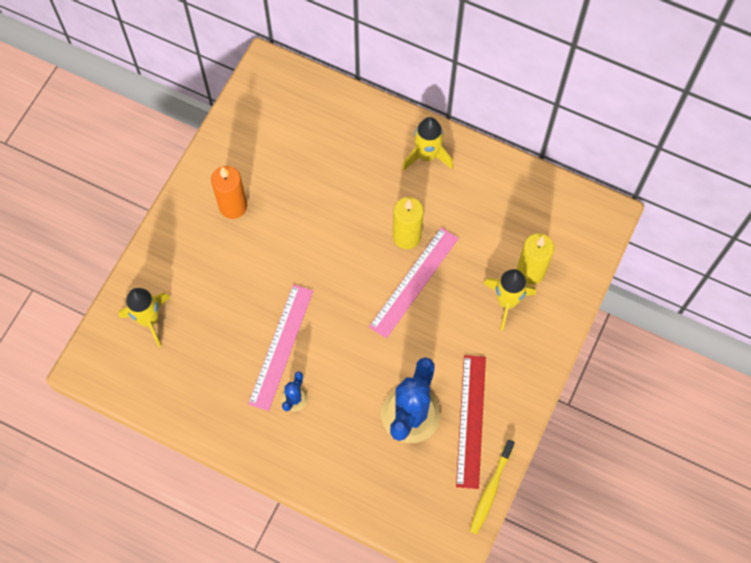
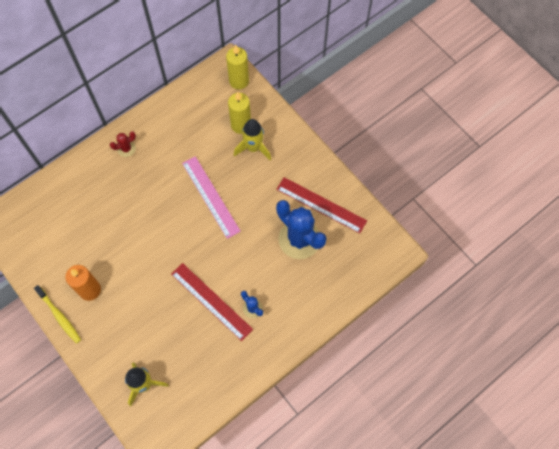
camera: 65 degrees left, 0 degrees up
pink ruler [248,284,313,411] -> red ruler [171,263,253,341]
yellow candle [393,197,424,249] -> yellow candle moved to [226,44,249,89]
yellow rocket [402,117,454,171] -> red cactus [110,131,136,157]
yellow toothbrush [470,440,515,534] -> yellow toothbrush moved to [34,285,81,344]

